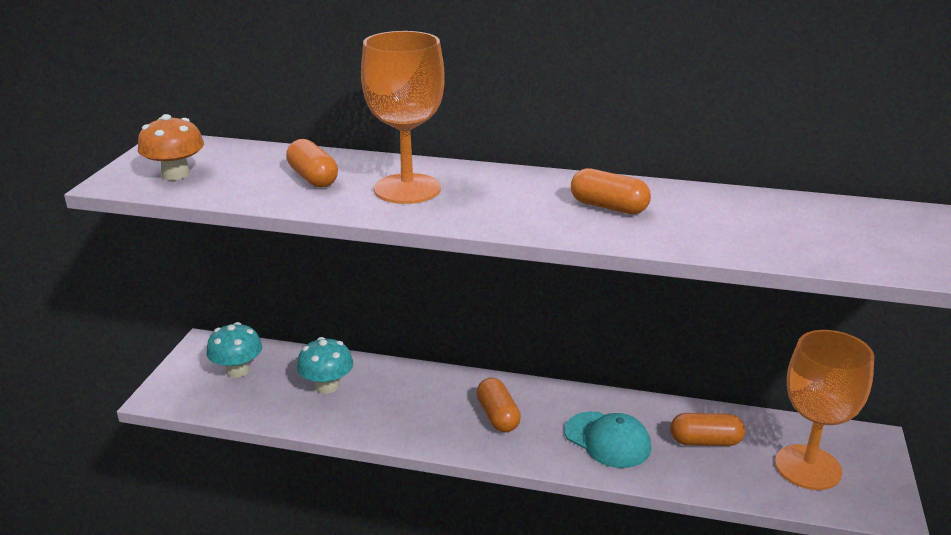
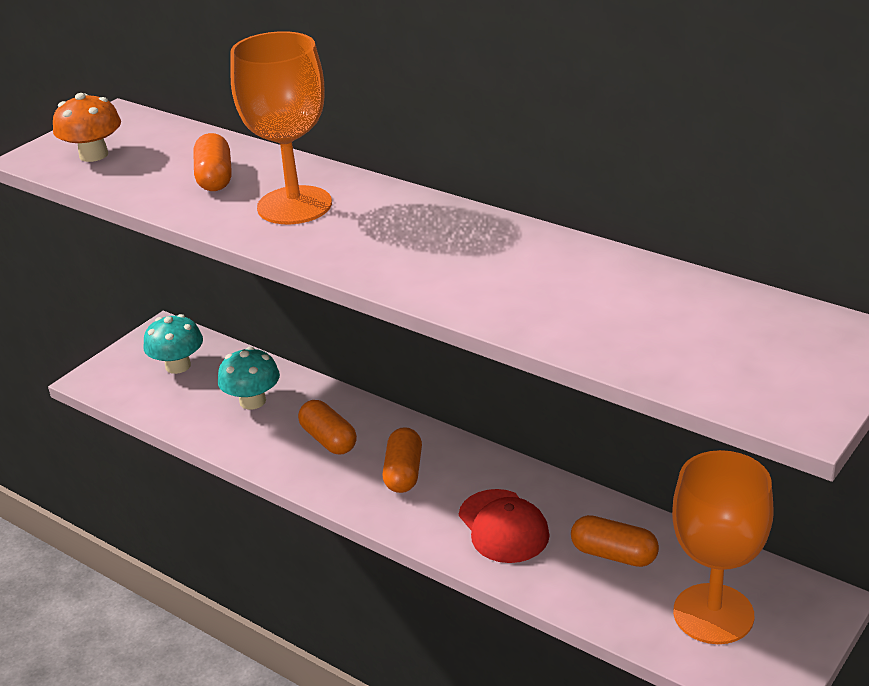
camera: 25 degrees right, 5 degrees up
turquoise cap [565,411,651,468] -> red cap [459,489,550,563]
orange capsule [571,168,651,214] -> orange capsule moved to [298,400,357,454]

